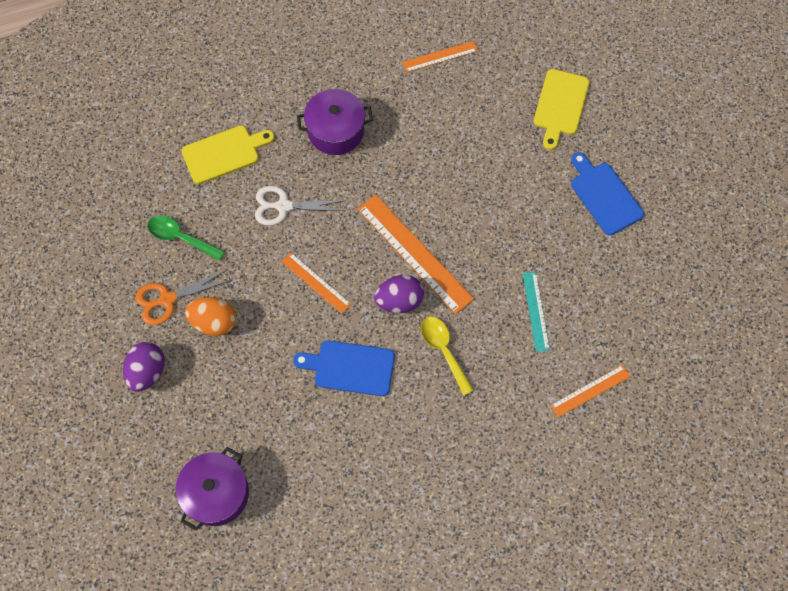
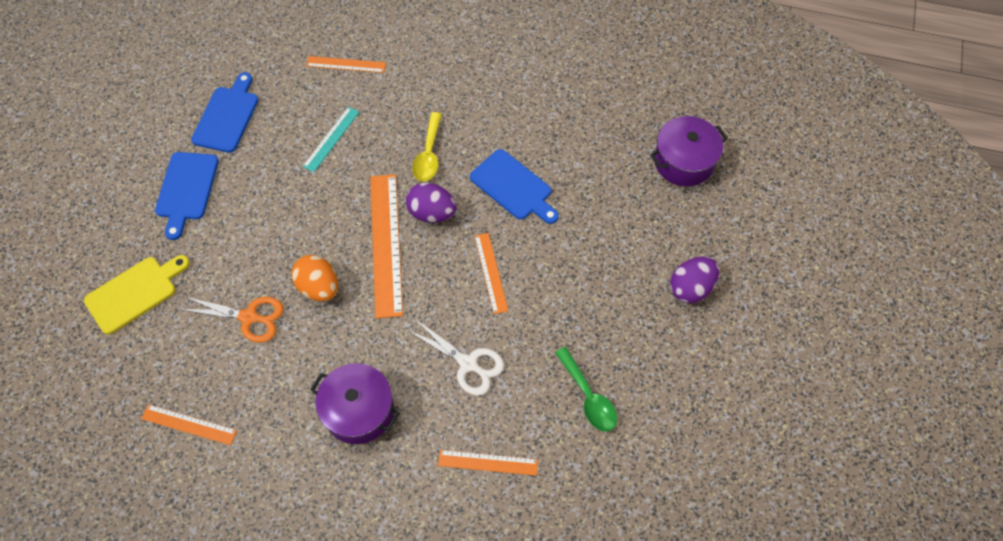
camera: 145 degrees left, 5 degrees down
orange scissors [135,270,231,325] -> orange scissors moved to [179,297,284,343]
yellow cutting board [181,126,275,184] -> orange ruler [438,450,538,476]
orange egg [185,297,236,336] -> orange egg moved to [291,255,338,301]
none -> blue cutting board [191,72,259,153]

